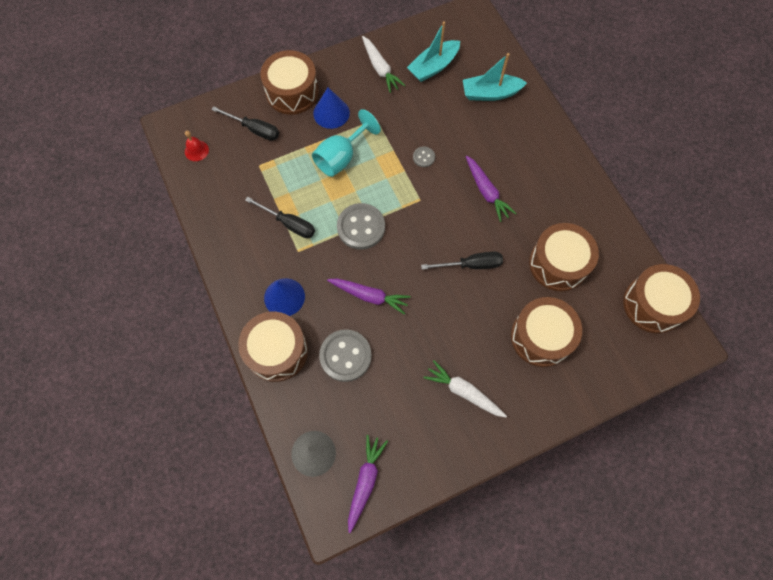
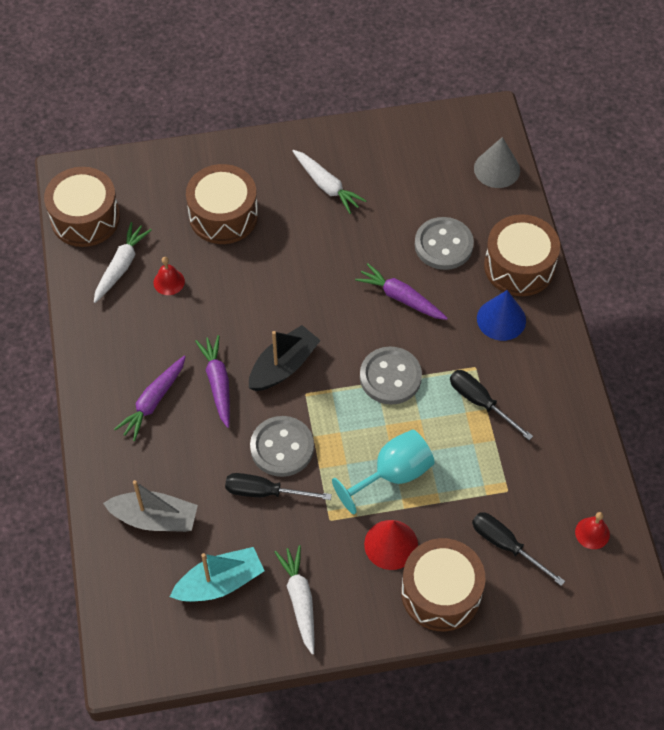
camera: 165 degrees left, 10 degrees down
blue cone [313,87,350,129] -> red cone [364,520,418,570]
purple carrot [348,435,388,533] -> purple carrot moved to [114,356,186,441]
grey button [413,146,435,167] -> grey button [250,416,314,477], size x2.08
black screwdriver [421,251,503,270] -> black screwdriver moved to [225,473,332,500]
turquoise boat [463,53,527,101] -> grey boat [103,480,198,532]
brown drum [529,223,599,291] -> red bell [153,257,185,295]
none -> white carrot [94,222,152,303]
none -> black boat [249,325,321,391]

